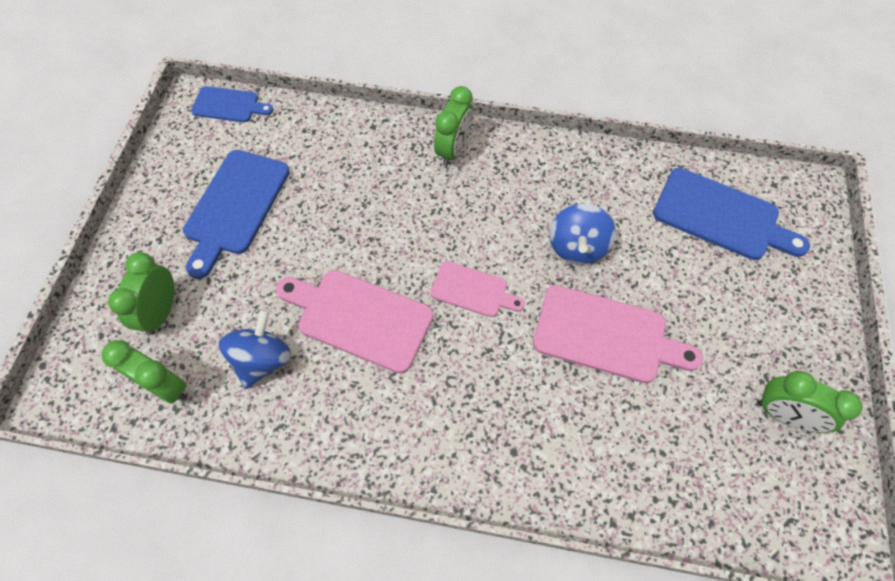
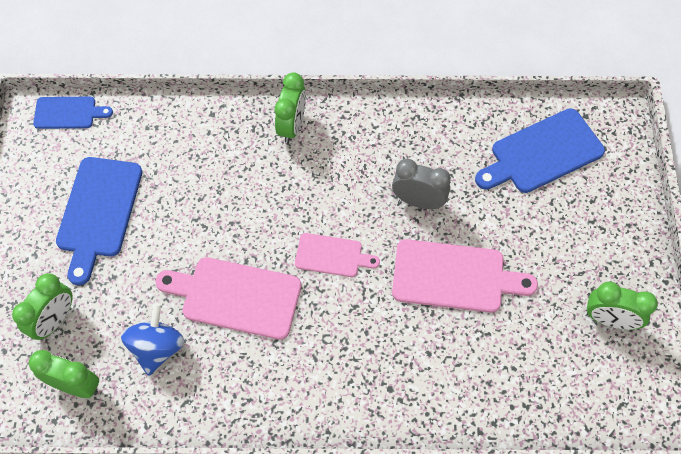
camera: 10 degrees left, 0 degrees up
green clock [108,252,174,335] -> green clock turned 150 degrees counterclockwise [12,273,73,340]
blue spinning top [549,203,616,264] -> grey clock [392,159,451,209]
blue cutting board [653,168,810,260] -> blue cutting board turned 135 degrees clockwise [475,108,605,193]

